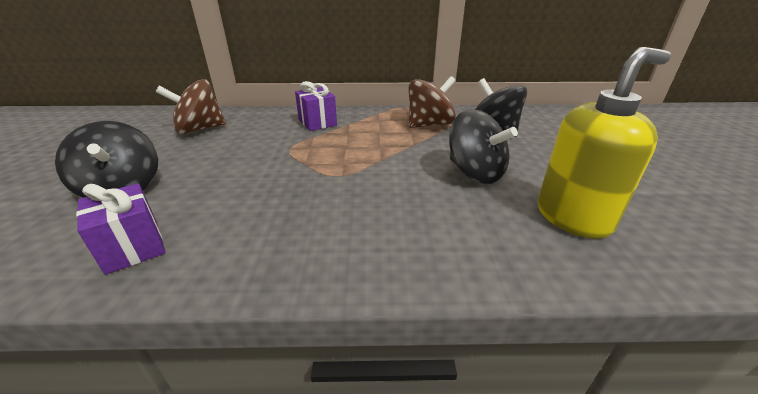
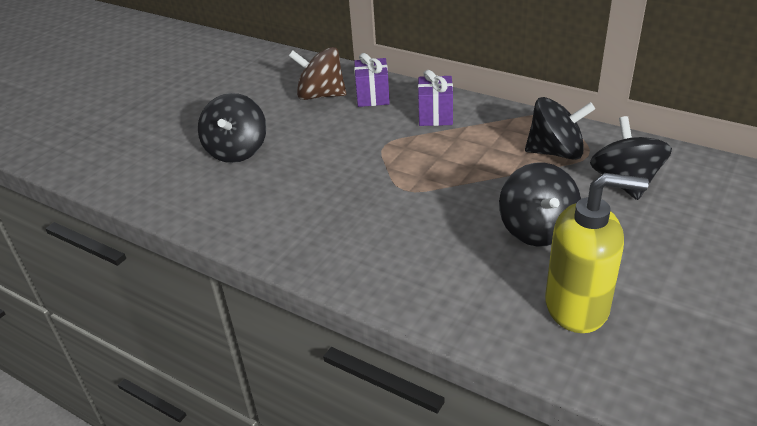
camera: 35 degrees right, 5 degrees up
purple gift [76,183,165,275] -> purple gift moved to [354,53,390,107]
brown spinning top [409,76,456,128] -> black spinning top [525,97,595,160]

